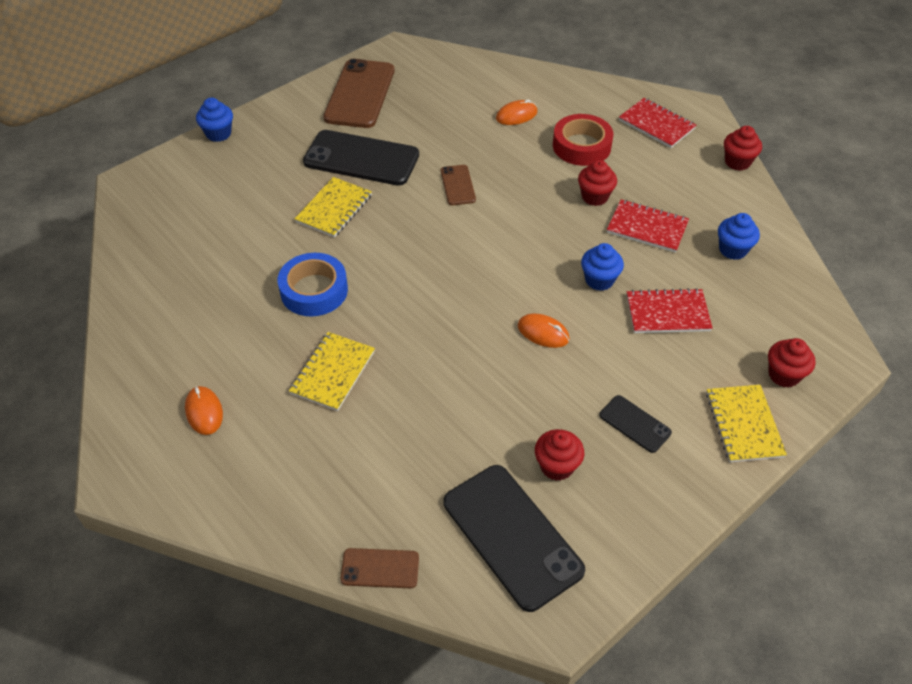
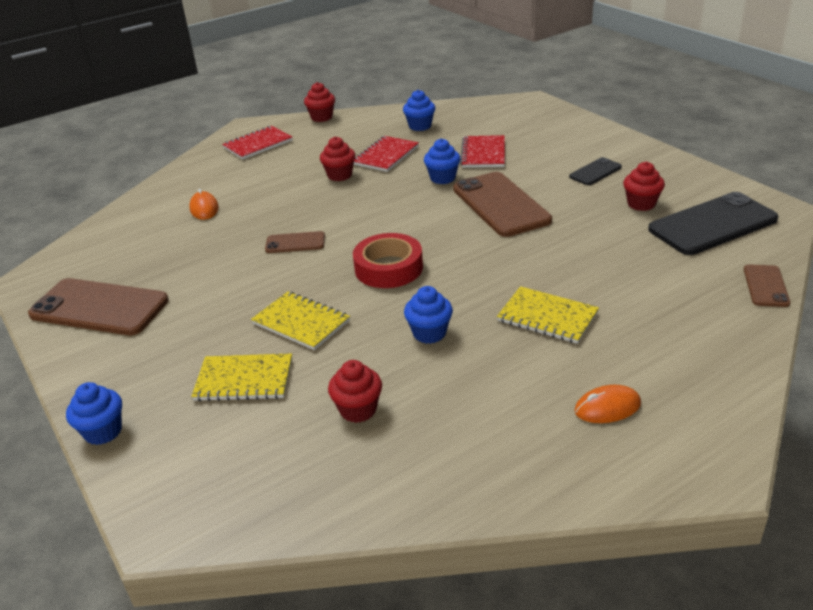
camera: 80 degrees left, 15 degrees down
blue tape [278,253,348,317] -> blue cupcake [404,286,453,344]
black phone [303,130,419,186] -> none
orange mouse [518,313,570,348] -> brown phone [453,172,552,237]
red tape [553,114,614,166] -> red tape moved to [353,233,423,288]
yellow notebook [706,385,787,462] -> yellow notebook moved to [191,353,292,401]
red cupcake [768,338,815,387] -> red cupcake moved to [328,360,382,423]

